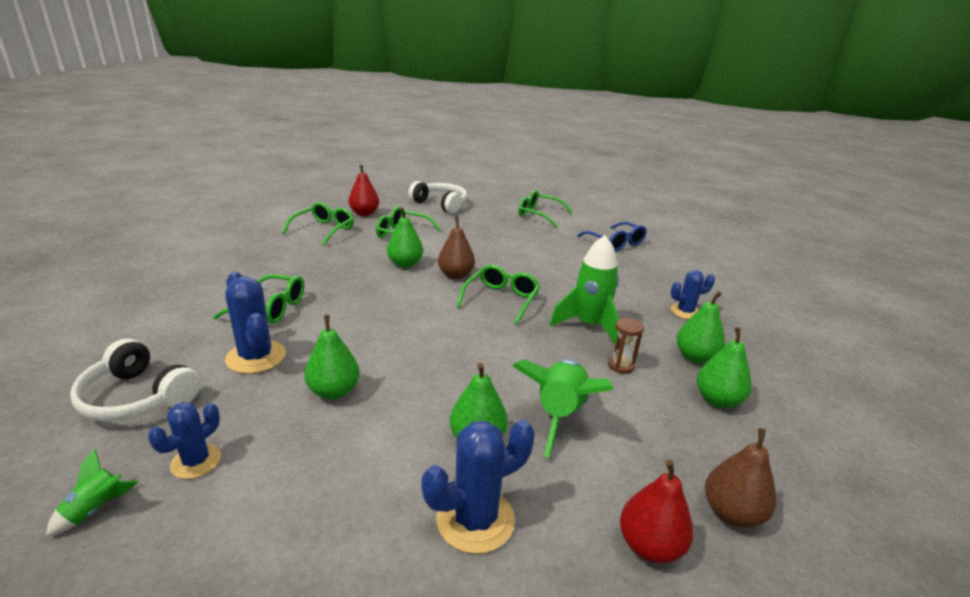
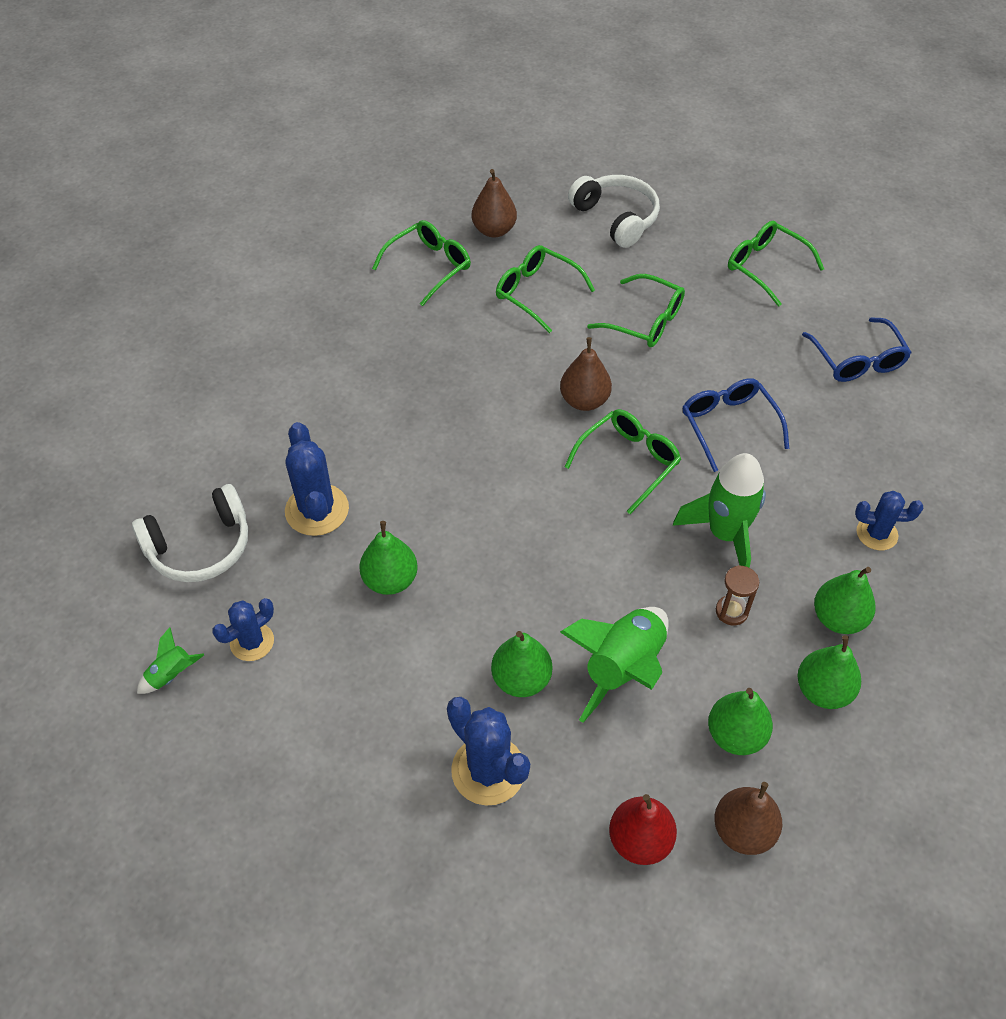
camera: 20 degrees right, 25 degrees up
white headphones [70,339,201,422] -> white headphones turned 75 degrees counterclockwise [132,484,248,582]
green glasses [213,274,304,324] -> green glasses moved to [587,274,685,347]
red pear [348,164,379,216] -> brown pear [472,169,517,237]
green pear [387,207,423,268] -> green pear moved to [708,688,773,755]
blue cactus [422,420,535,554] -> blue cactus turned 60 degrees clockwise [447,697,530,805]
none -> blue glasses [683,378,789,472]

